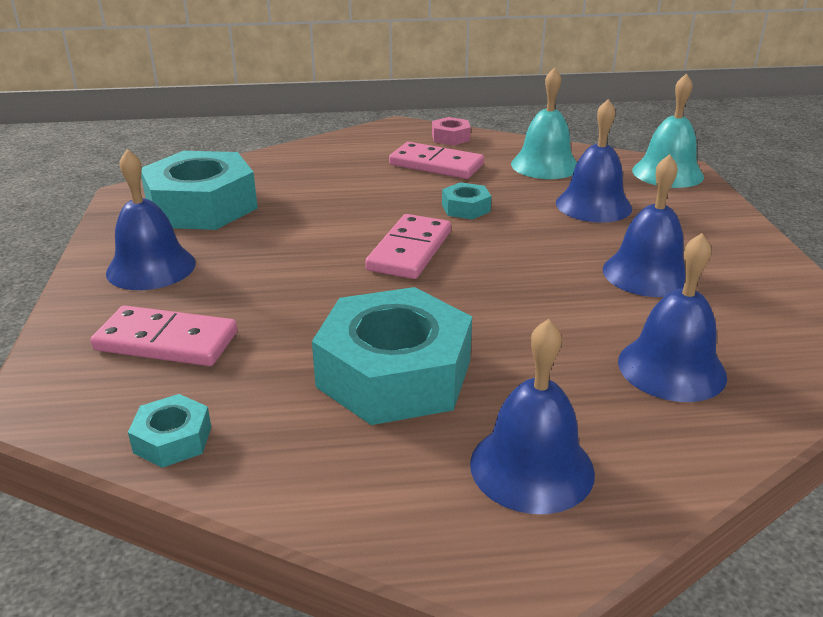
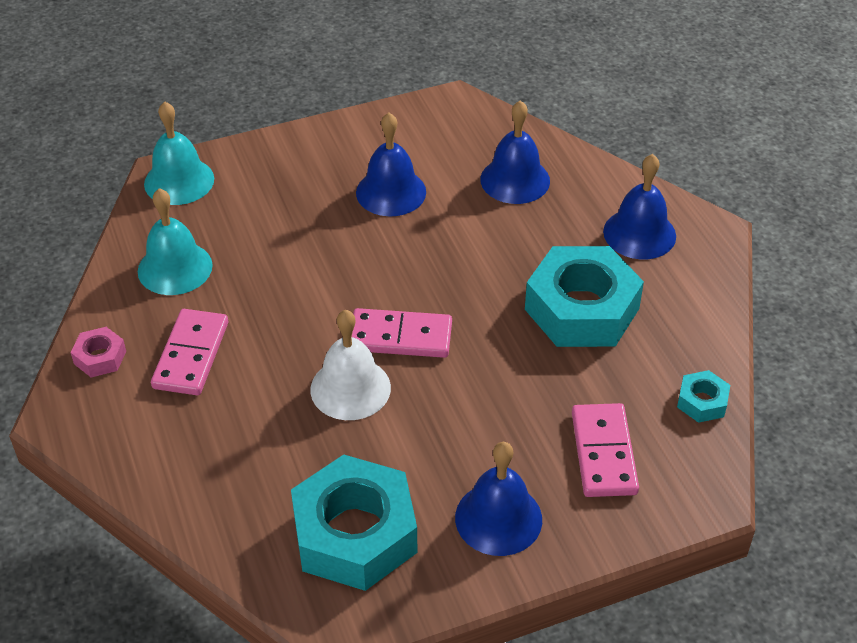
camera: 105 degrees left, 15 degrees up
turquoise nut [442,182,491,219] -> none
blue bell [556,99,632,222] -> none
none -> white bell [310,310,391,420]

